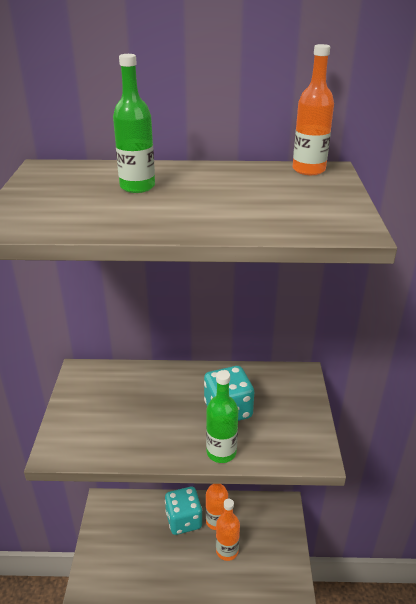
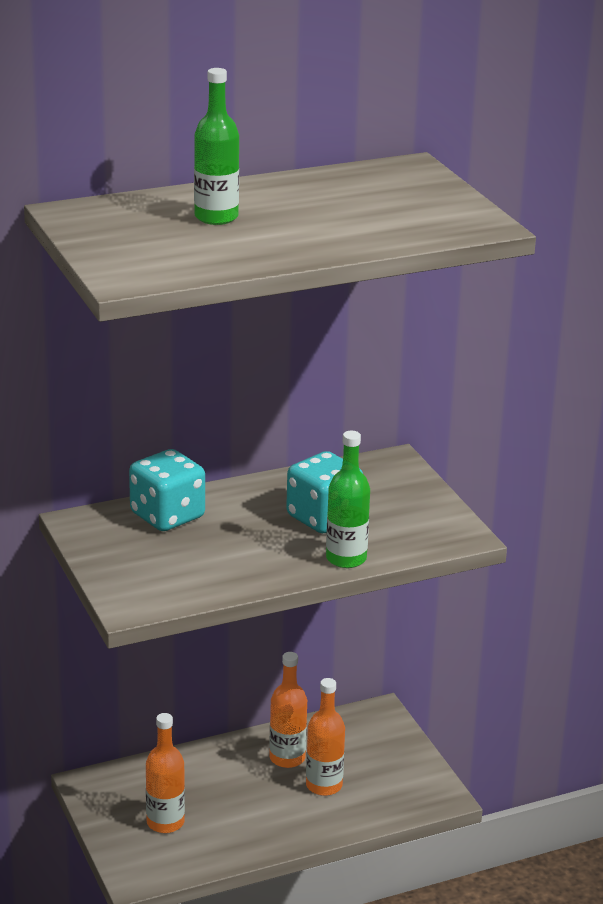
camera: 25 degrees left, 5 degrees down
turquoise dice [165,487,202,535] -> turquoise dice moved to [129,449,205,531]
orange bottle [293,44,334,175] -> orange bottle moved to [146,713,185,833]

